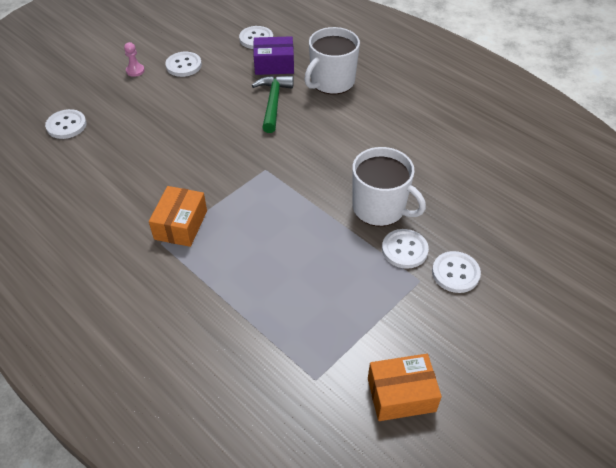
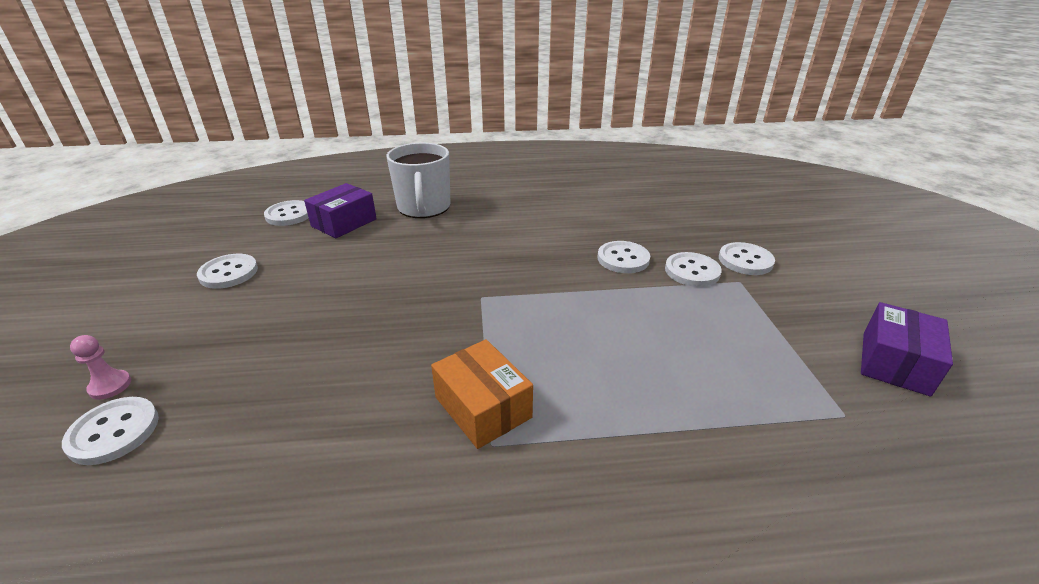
camera: 50 degrees left, 15 degrees down
pink pawn [124,42,145,77] -> pink pawn moved to [70,335,131,400]
green hammer [252,76,294,133] -> none
white mug [352,147,426,227] -> white button [597,241,650,273]
orange box [368,354,442,421] -> purple box [861,302,953,397]

